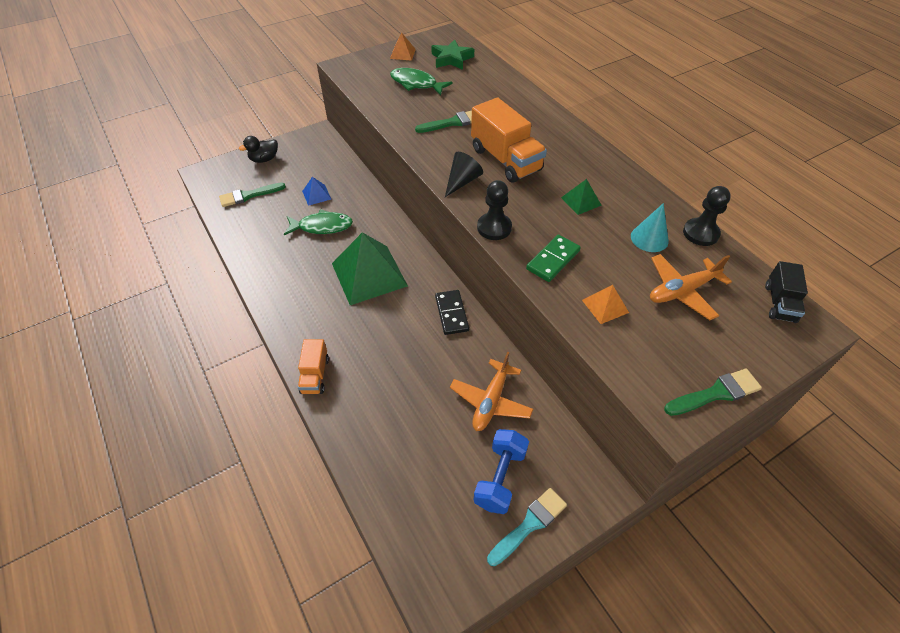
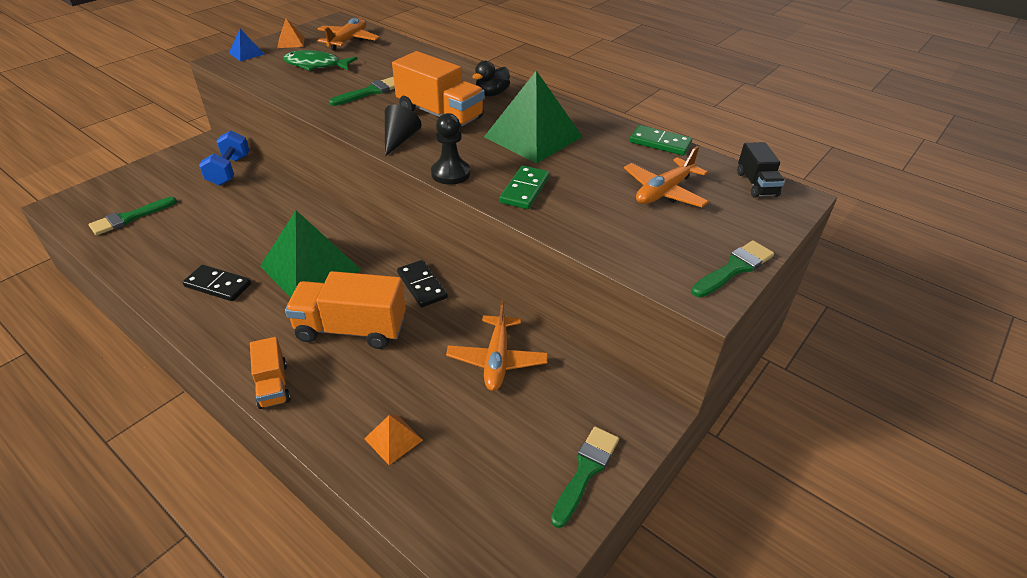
camera: 20 degrees left, 10 degrees down
black duck [239,136,278,163] -> black duck moved to [472,61,510,97]
green fish [284,209,353,235] -> none
blue pyramid [302,177,331,206] -> blue pyramid moved to [229,29,265,61]
green star [431,39,474,70] -> orange plane [317,18,380,51]
blue dumbbell [473,429,529,514] -> blue dumbbell moved to [199,130,250,186]
turquoise brush [487,488,567,566] -> green brush [551,426,619,528]
green pyramid [561,179,602,215] -> green pyramid [484,71,583,163], size x2.24
orange pyramid [582,285,629,324] -> orange pyramid moved to [365,415,423,465]
turquoise cone [631,203,669,252] -> none
black pawn [683,186,731,246] -> green domino [630,125,692,156]
none -> black domino [183,265,251,301]
none -> orange truck [285,271,406,349]

